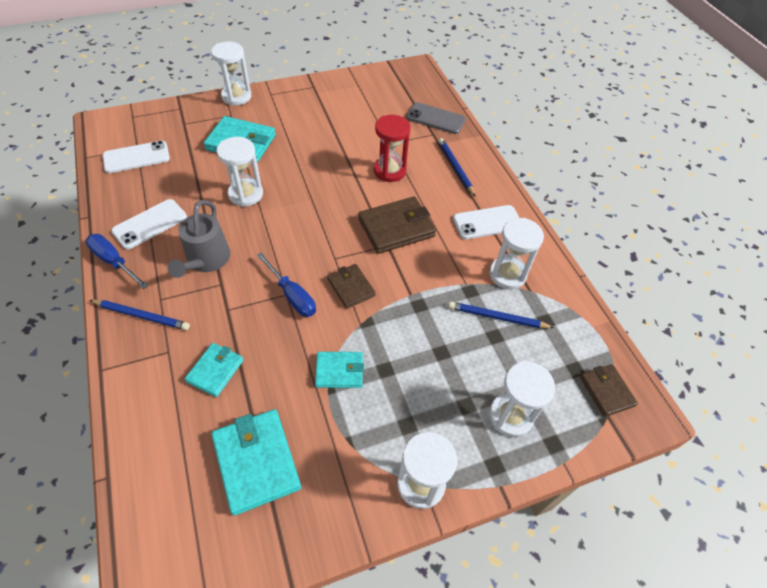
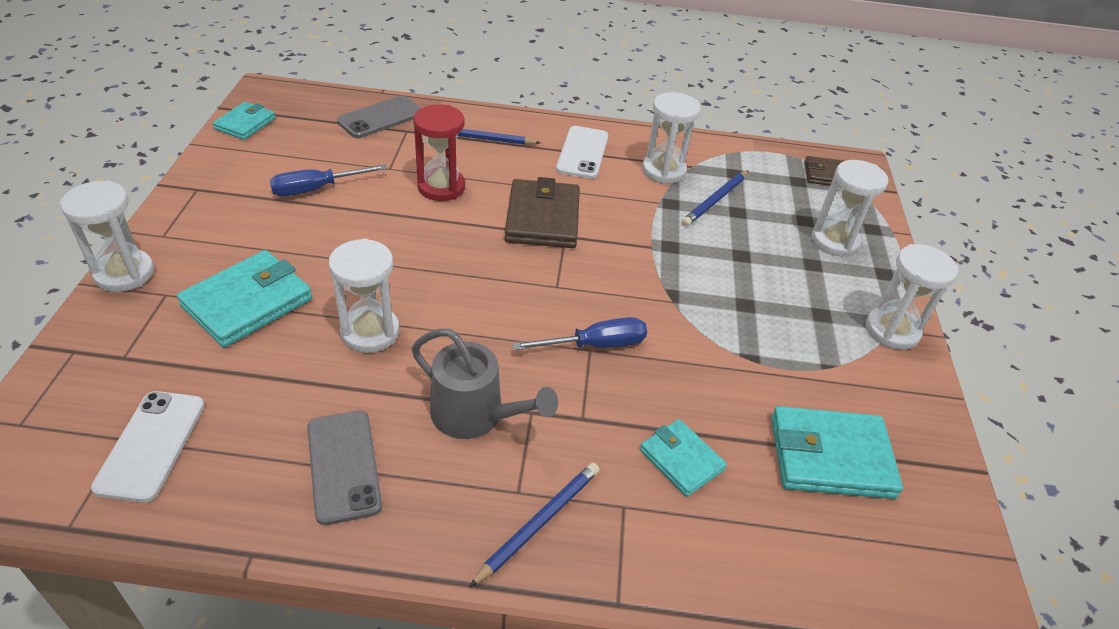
camera: 65 degrees left, 10 degrees down
blue screwdriver [86,234,148,289] -> blue screwdriver moved to [270,164,387,196]
white phone [111,199,187,249] -> grey phone [307,410,382,525]
turquoise wallet [315,352,364,388] -> turquoise wallet moved to [213,102,275,140]
brown wallet [327,264,375,309] -> none

